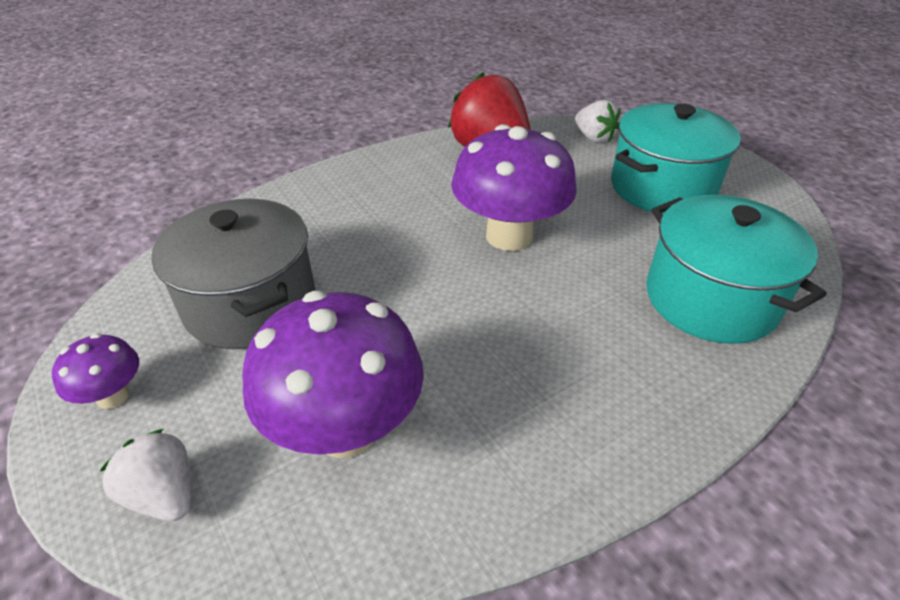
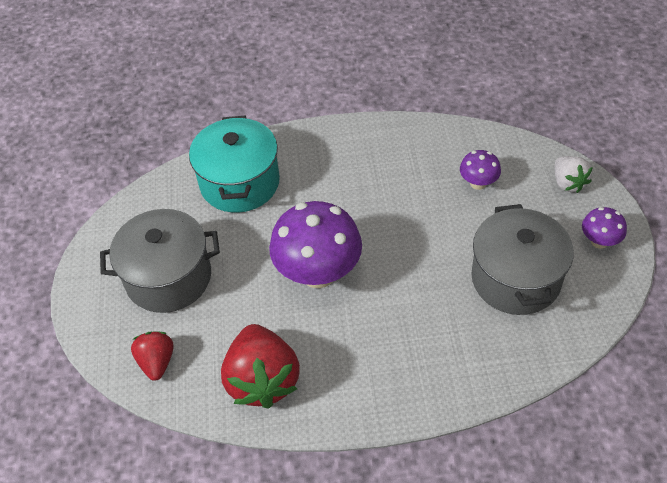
camera: 150 degrees left, 10 degrees up
purple mushroom [242,291,424,458] -> purple mushroom [460,150,501,190], size x0.48
white strawberry [575,100,620,143] -> red strawberry [131,332,174,381]
turquoise pot [611,103,741,214] -> grey pot [100,209,220,313]

